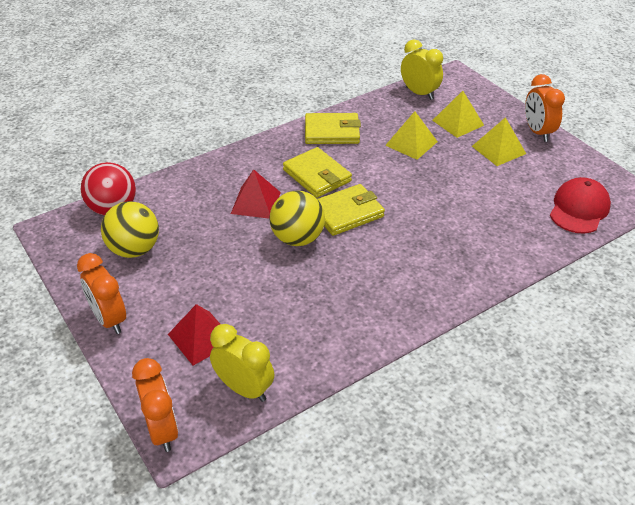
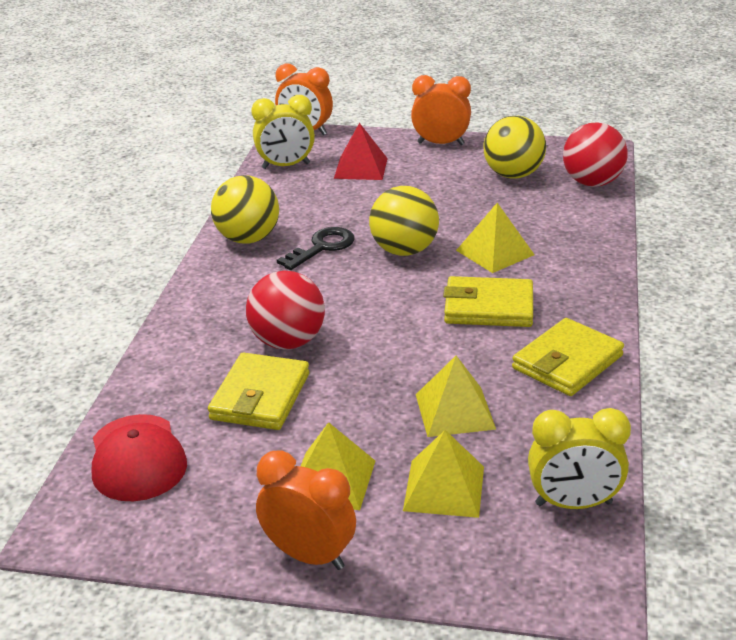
camera: 135 degrees right, 10 degrees down
red pyramid [231,169,281,219] -> yellow pyramid [456,203,535,273]
yellow wallet [318,184,385,236] -> yellow wallet moved to [208,352,309,430]
none -> yellow ball [211,175,279,244]
none -> red ball [246,271,325,350]
none -> black key [277,227,355,270]

